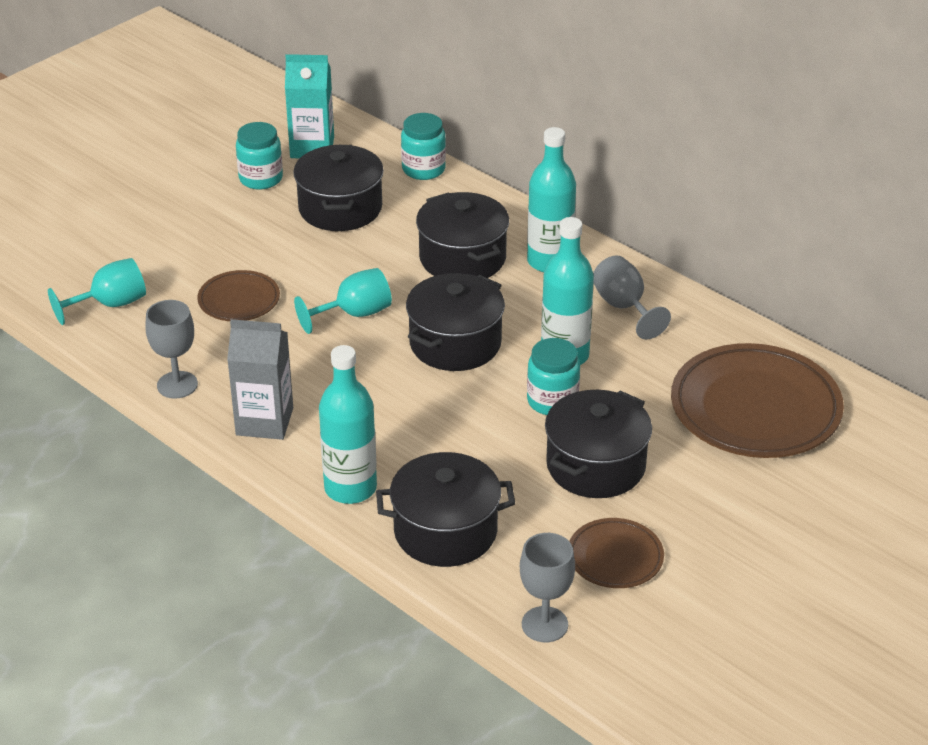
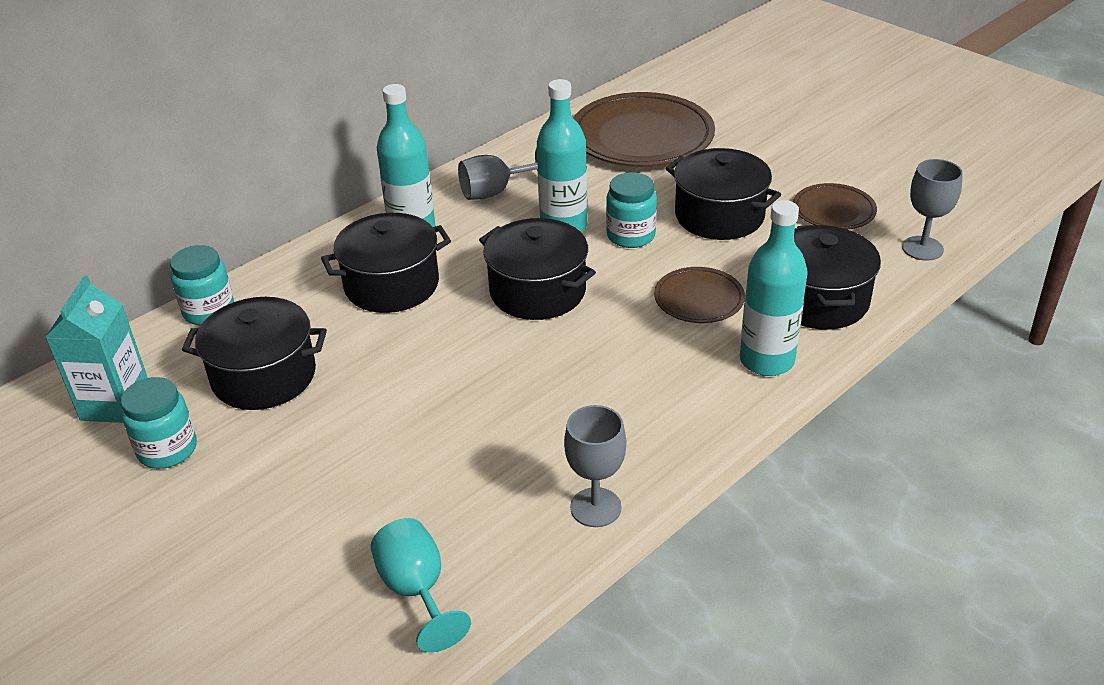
camera: 85 degrees left, 0 degrees up
brown plate [197,270,280,321] -> brown plate moved to [654,267,745,323]
grey carton [227,319,293,440] -> none
turquoise goblet [294,268,392,334] -> none

